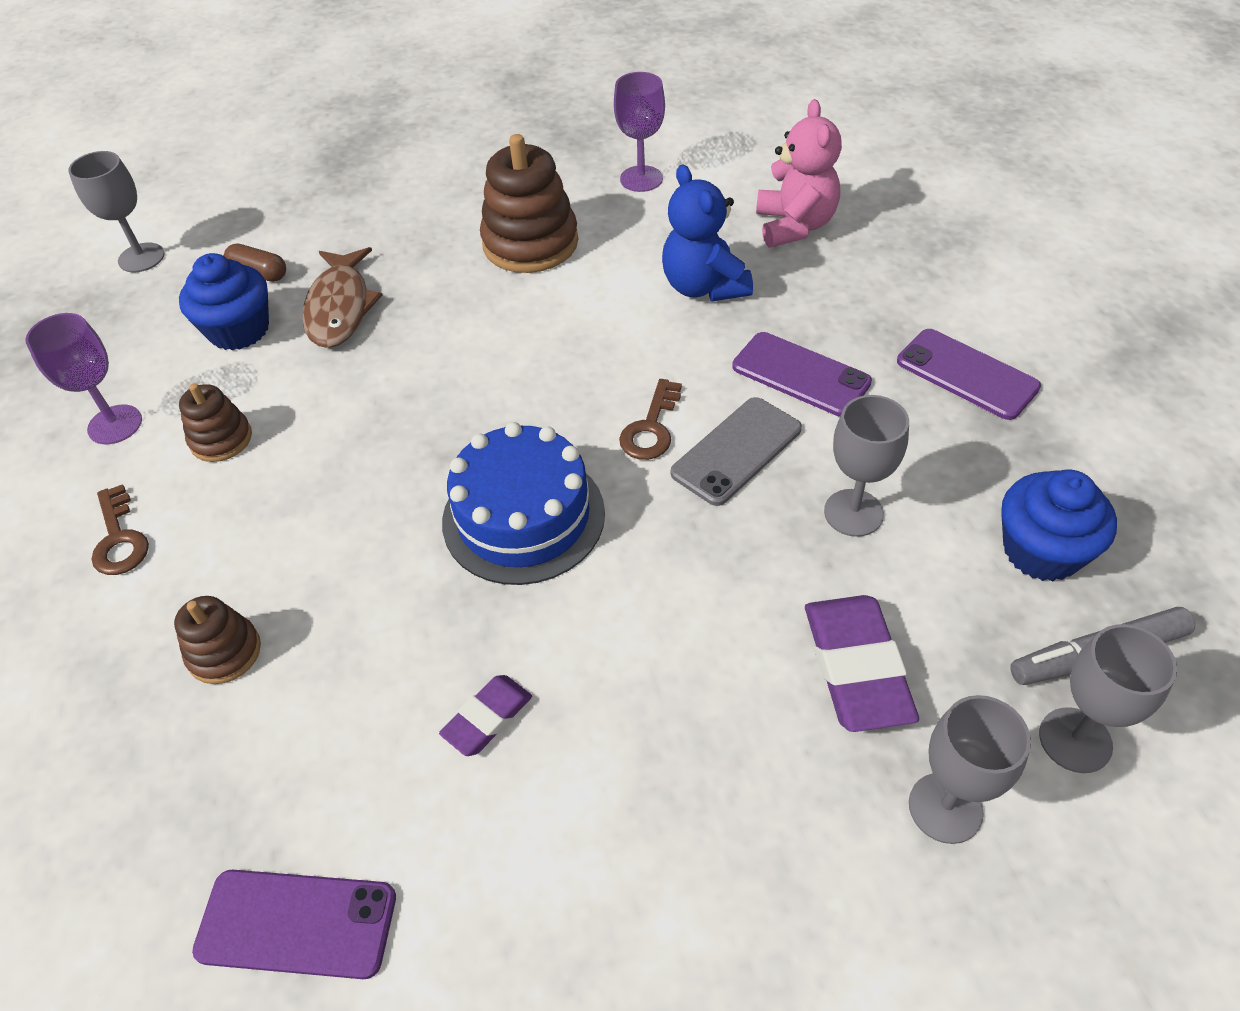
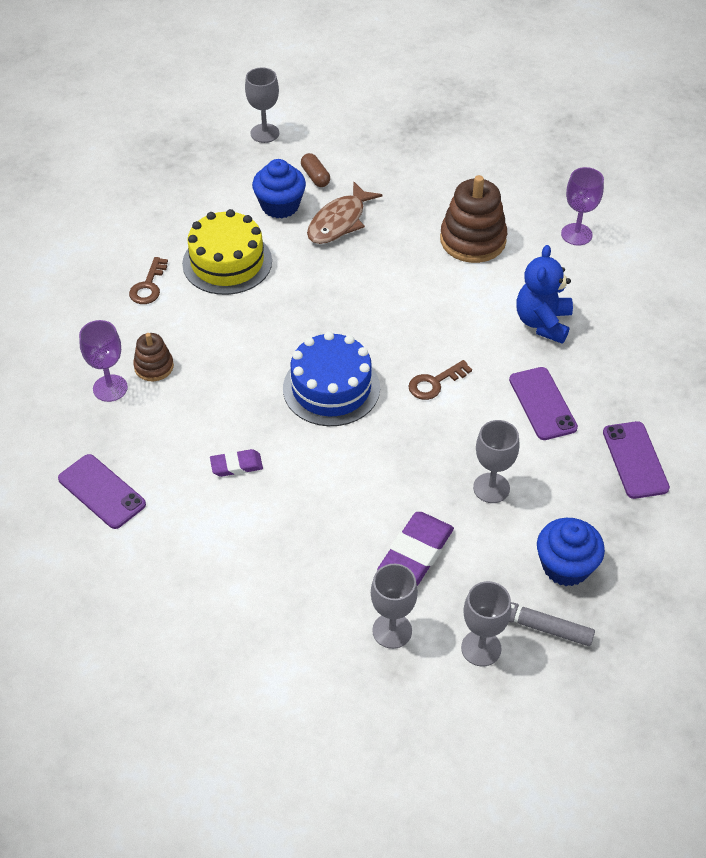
camera: 35 degrees right, 0 degrees up
purple goblet [26,313,142,444] -> purple goblet moved to [79,320,128,402]
brown stacking toy [179,383,252,462] -> yellow cake [182,209,272,295]
grey phone [671,397,802,506] -> none
pink teddy bear [756,99,842,247] -> none

